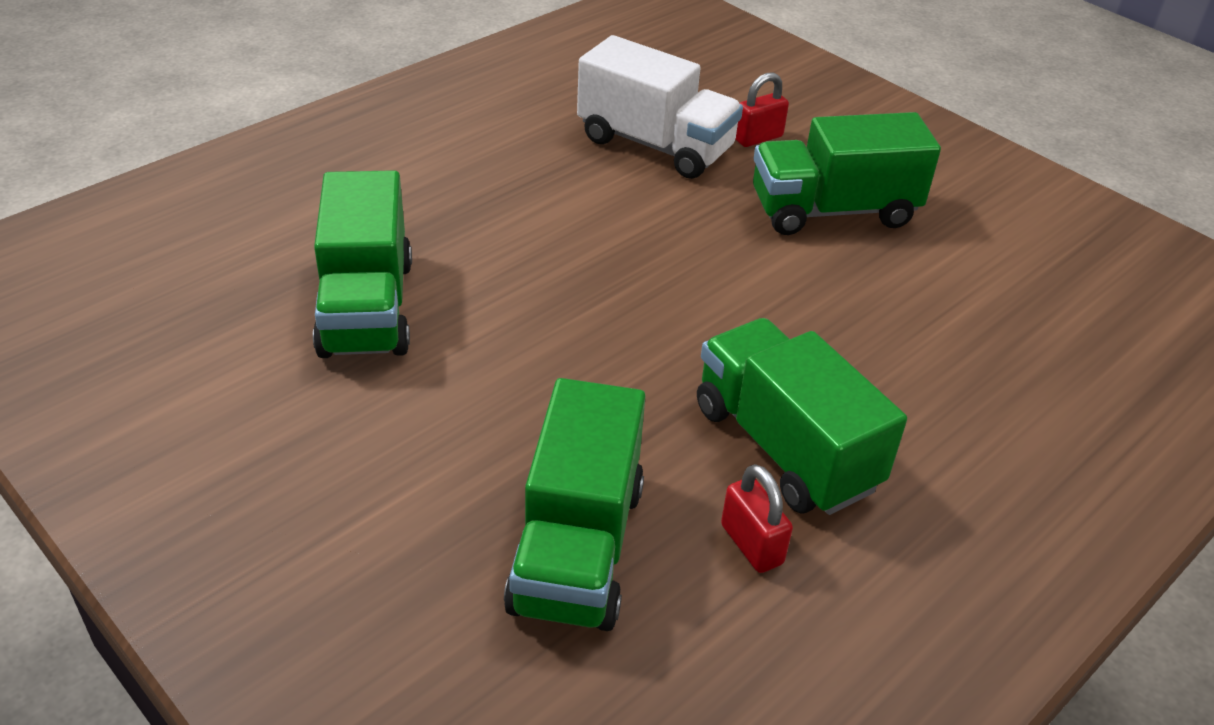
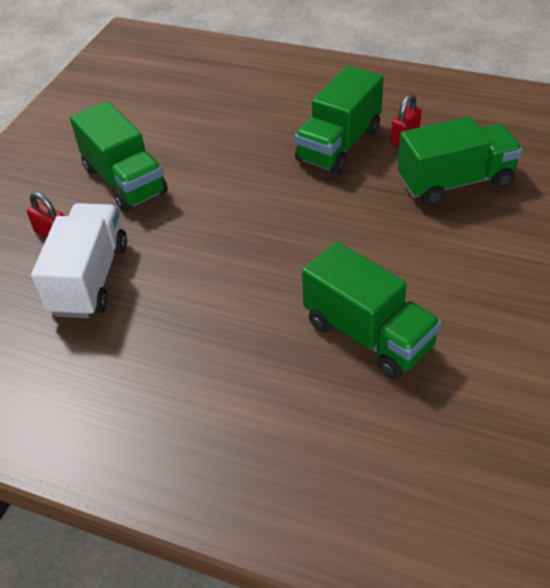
camera: 110 degrees left, 5 degrees up
green truck [313,170,412,358] -> green truck turned 75 degrees clockwise [302,242,442,379]

